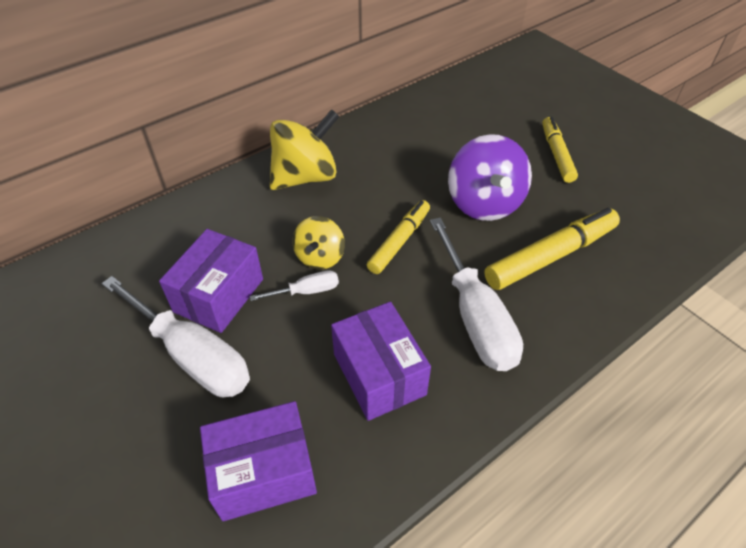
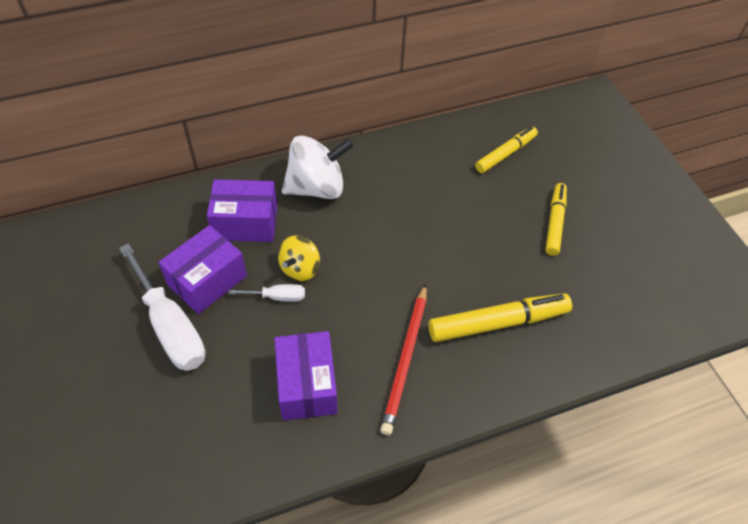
camera: 15 degrees right, 5 degrees up
purple box [200,401,317,521] -> purple box moved to [207,179,277,242]
yellow spinning top [270,109,340,190] -> white spinning top [282,136,354,199]
yellow marker [367,200,430,274] -> yellow marker moved to [475,127,538,173]
white screwdriver [430,217,523,371] -> red pencil [380,284,427,435]
purple spinning top [448,134,532,221] -> none

